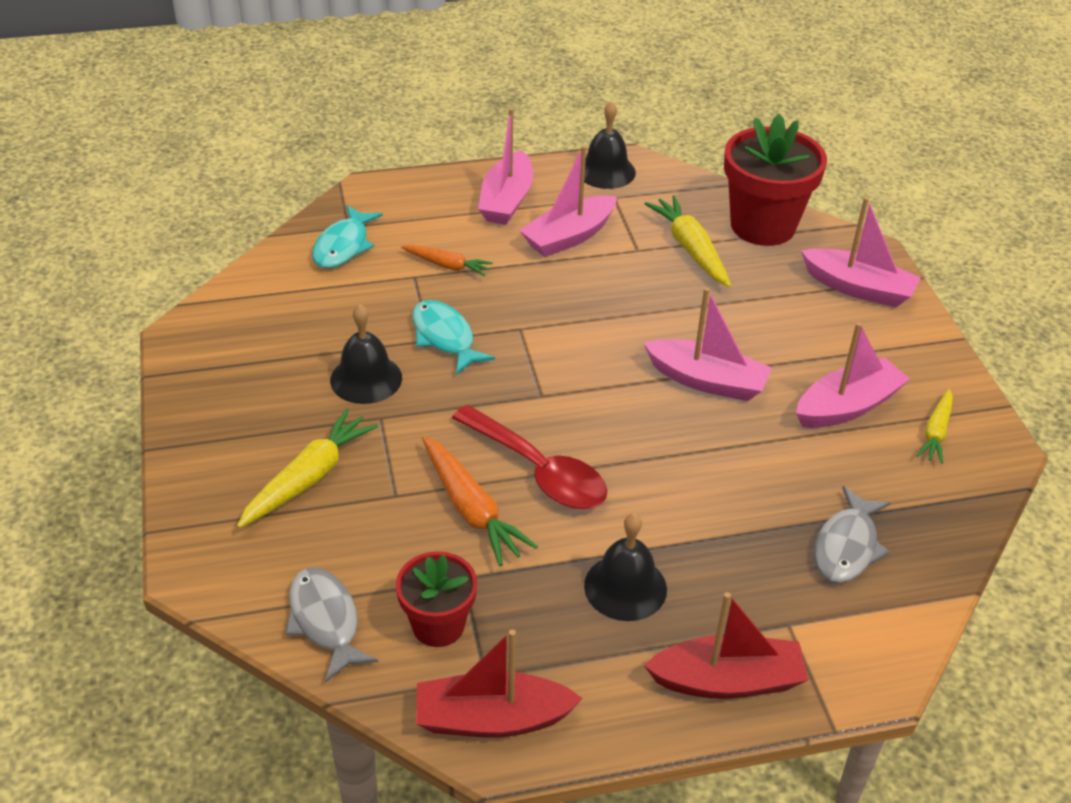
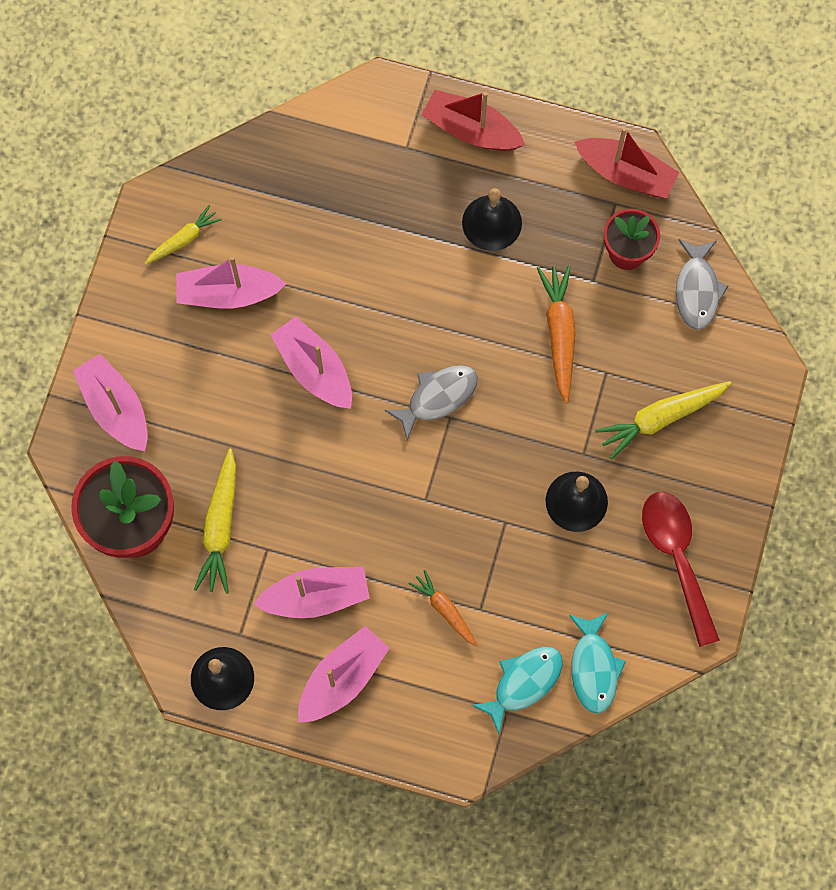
camera: 150 degrees left, 30 degrees up
turquoise fish [412,300,495,375] -> turquoise fish moved to [569,612,626,714]
red spoon [452,405,607,509] -> red spoon moved to [642,492,720,647]
grey fish [814,486,891,583] -> grey fish moved to [385,365,478,440]

